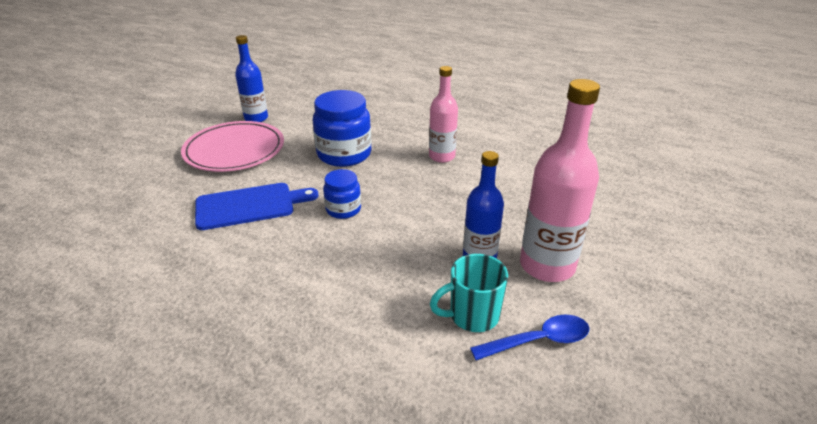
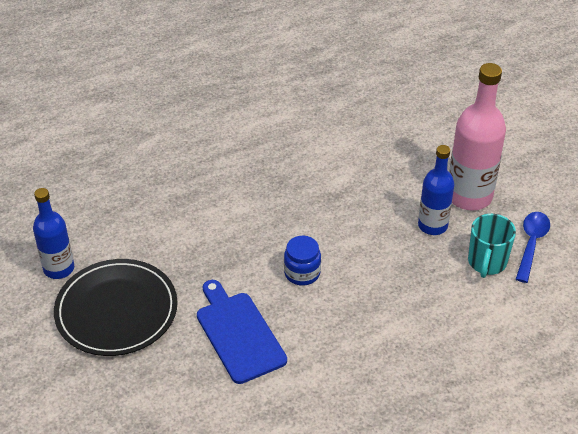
camera: 55 degrees left, 10 degrees up
pink plate [181,121,284,172] -> black plate [54,259,178,356]
blue cutting board [195,183,318,230] -> blue cutting board turned 45 degrees counterclockwise [197,280,287,384]
blue jar [313,90,372,167] -> none
pink bottle [429,66,458,163] -> none

